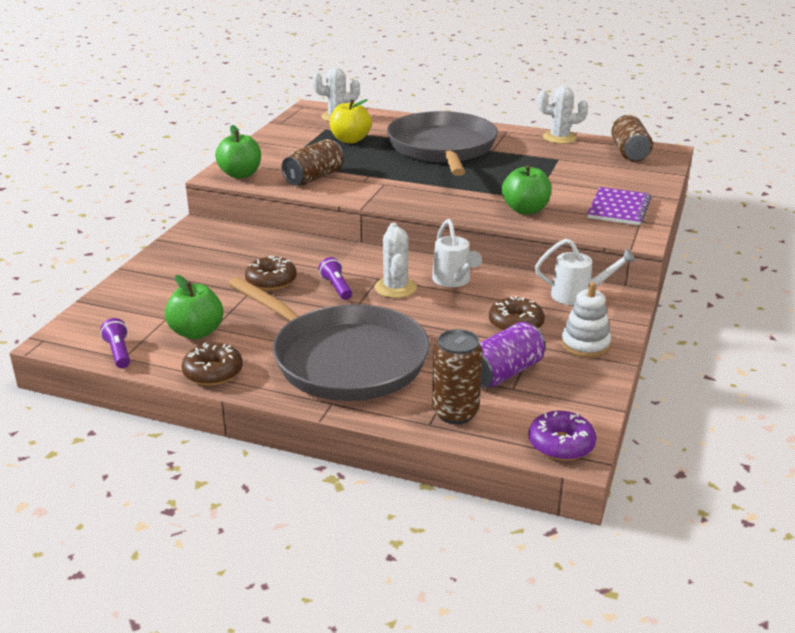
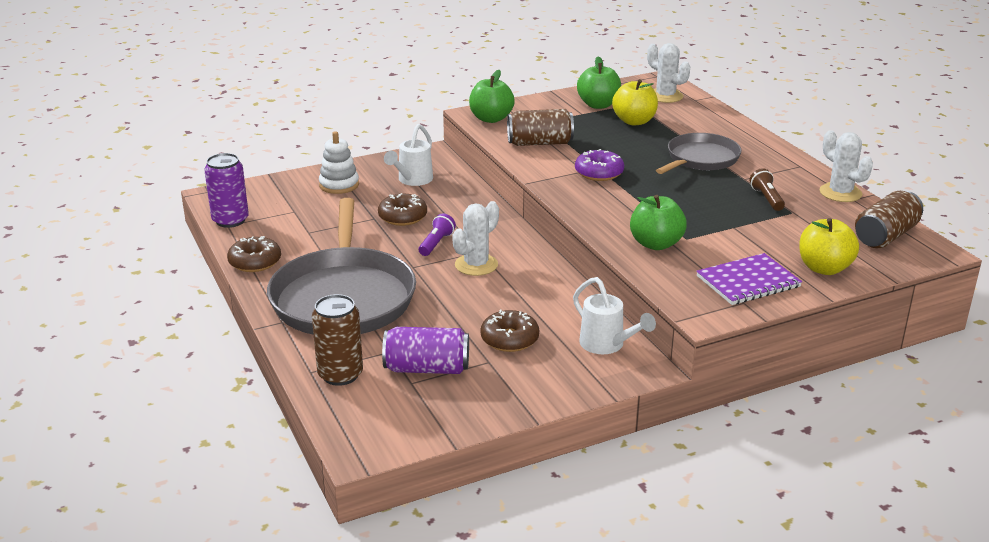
camera: 45 degrees right, 0 degrees up
purple flashlight [100,318,130,368] -> purple can [204,153,249,228]
green apple [165,275,224,339] -> green apple moved to [577,56,621,109]
grey pan [387,111,498,176] -> grey pan [656,133,742,174], size x0.58
white watering can [432,219,482,287] -> white watering can moved to [384,124,433,186]
purple donut [529,411,597,461] -> purple donut moved to [575,149,624,181]
white stacking toy [561,282,611,358] -> white stacking toy moved to [319,131,359,194]
none -> brown flashlight [750,168,785,211]
none -> yellow apple [799,218,859,275]

